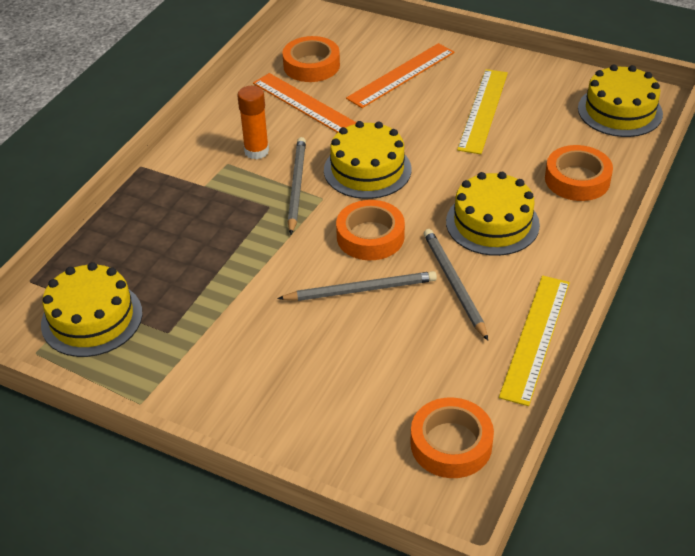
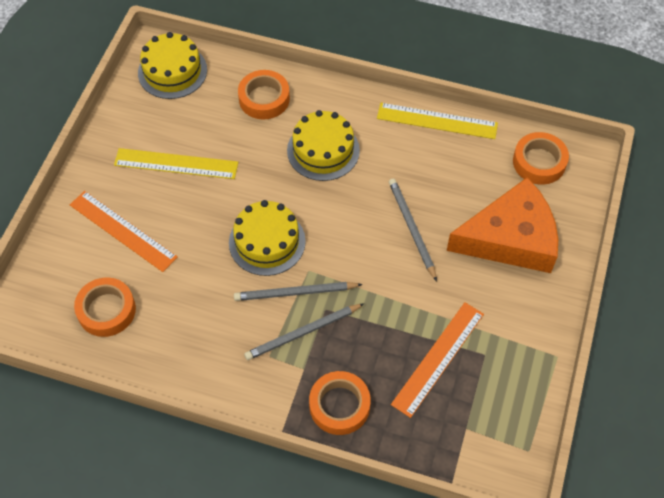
camera: 100 degrees left, 15 degrees up
yellow cake [41,262,143,357] -> none
orange glue stick [237,86,269,159] -> none
orange ruler [253,73,356,133] -> orange ruler moved to [391,302,484,418]
orange tape [336,200,405,260] -> orange tape moved to [309,371,371,435]
grey pencil [424,229,488,341] -> grey pencil moved to [244,303,364,360]
none -> orange cheese [447,177,558,273]

